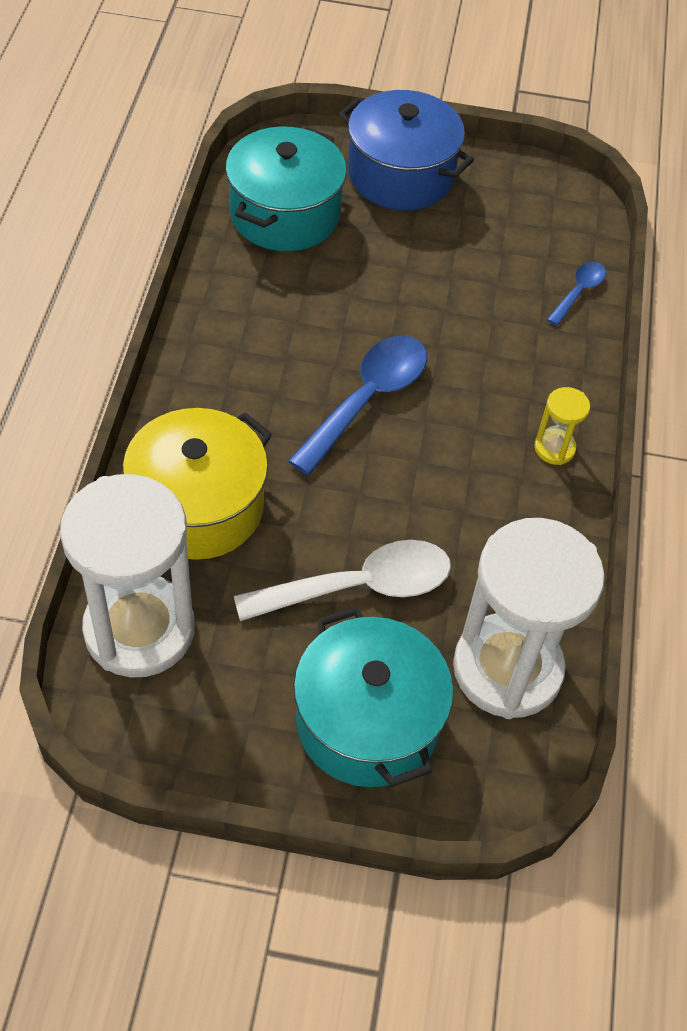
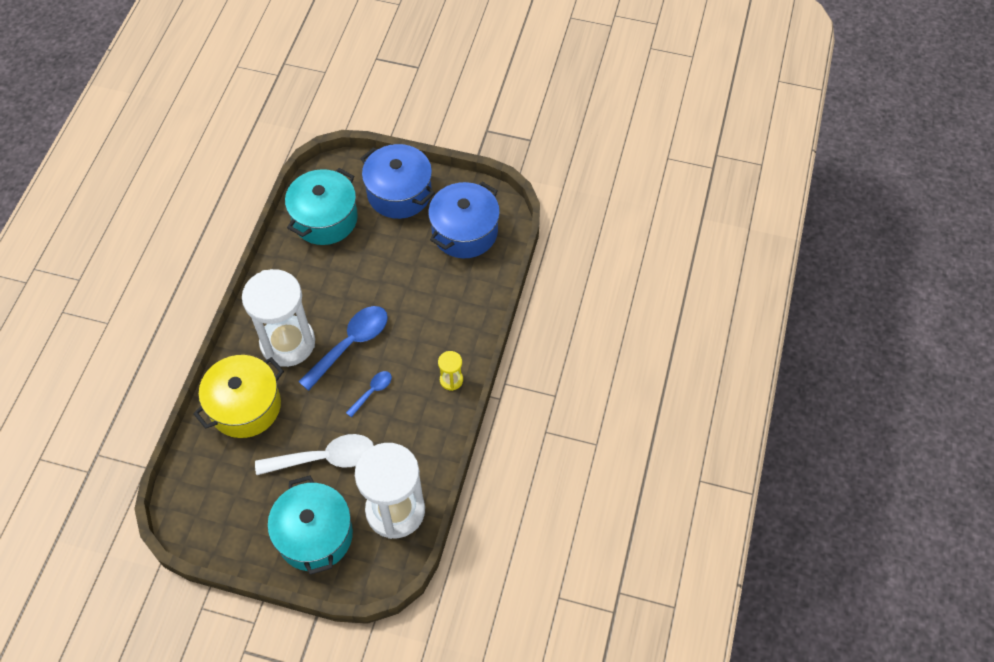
camera: 10 degrees right, 5 degrees up
white hourglass [60,474,195,677] -> white hourglass moved to [242,269,315,367]
blue spoon [547,262,606,326] -> blue spoon moved to [346,371,392,418]
none -> blue pot [428,181,500,258]

